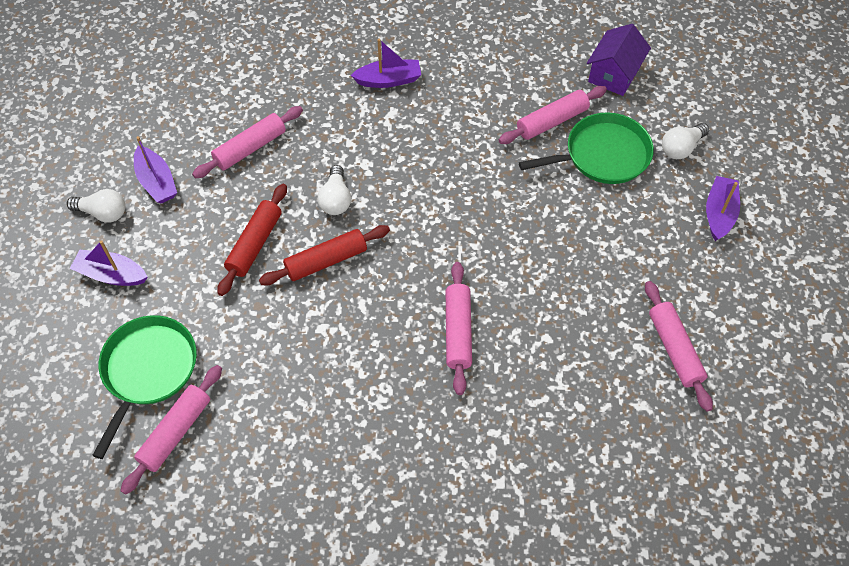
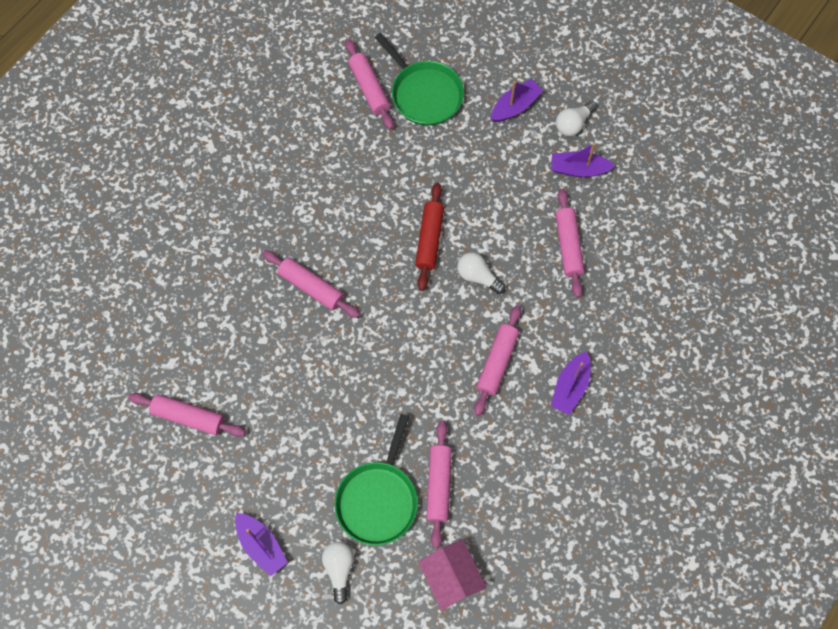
camera: 125 degrees right, 10 degrees up
red rolling pin [217,184,287,296] -> none
purple house [587,24,651,96] -> pink house [418,540,487,611]
none -> pink rolling pin [474,305,521,416]

